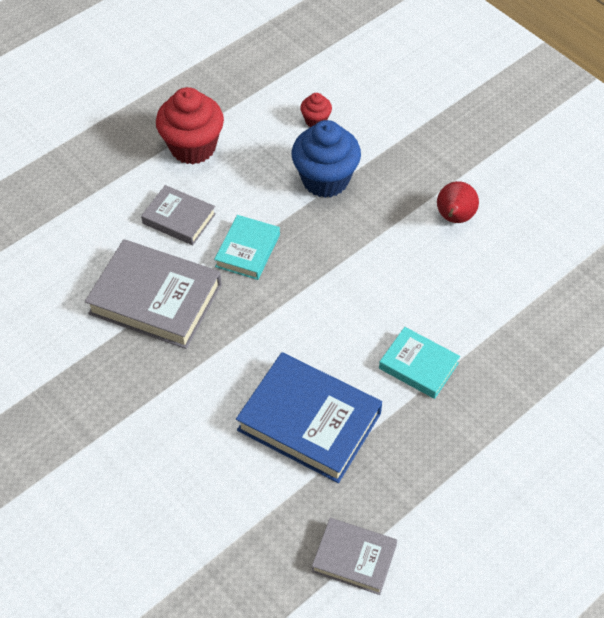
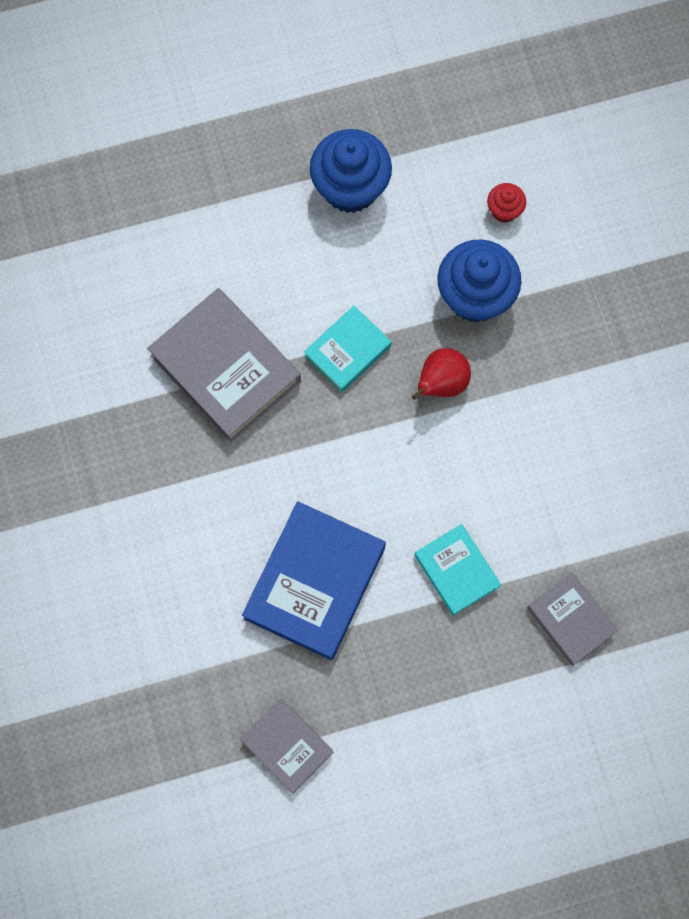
camera: 25 degrees right, 20 degrees up
grey book [141,185,216,245] -> grey book moved to [527,572,618,666]
red cupcake [156,87,224,164] -> blue cupcake [310,129,392,213]
blue book [236,352,382,483] -> blue book turned 60 degrees clockwise [242,501,386,660]
red pear [437,181,479,223] -> red pear moved to [412,348,471,400]

